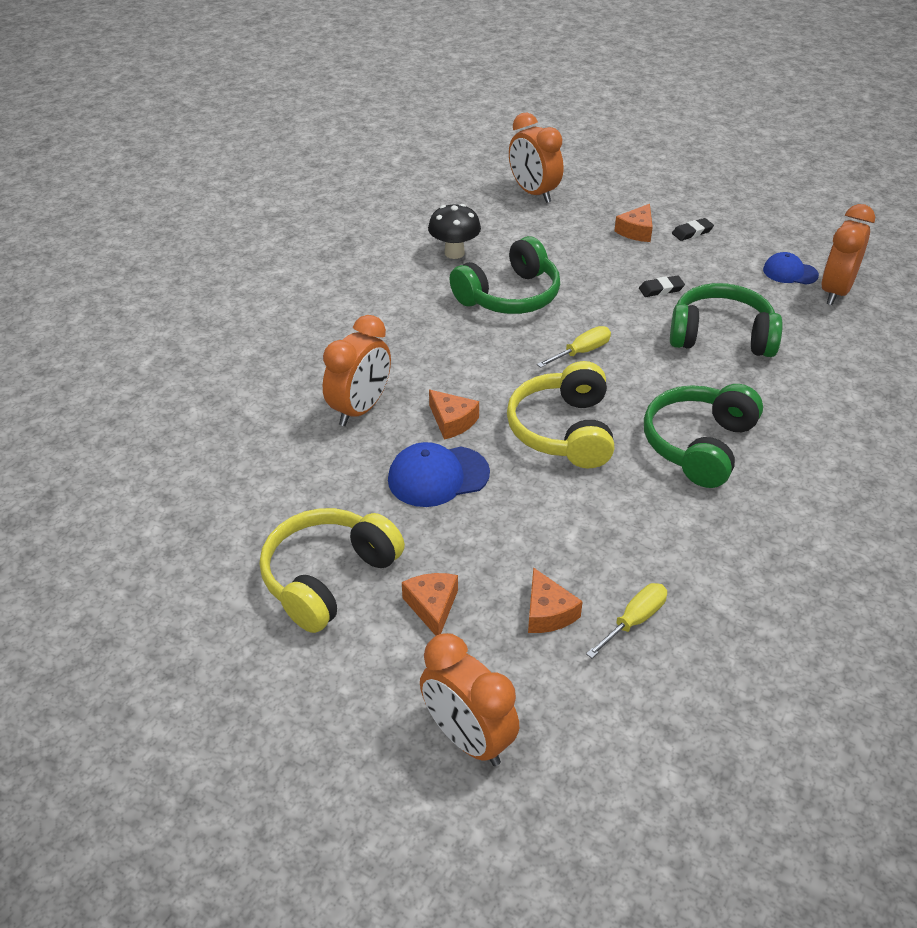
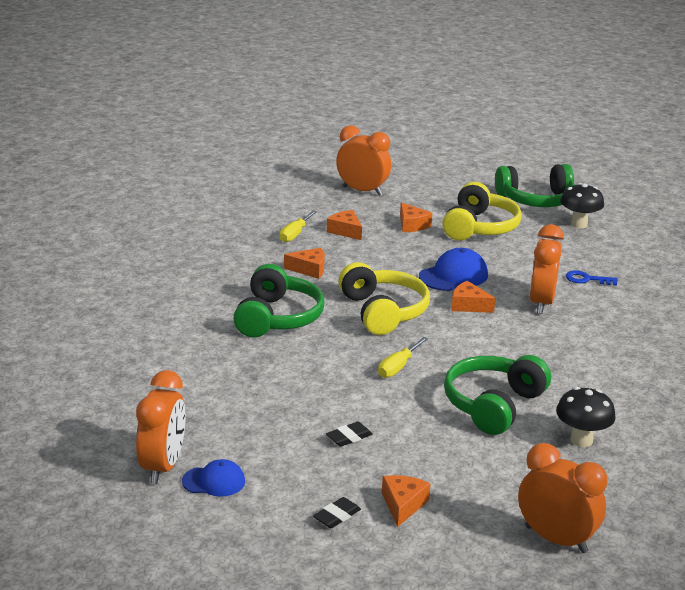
camera: 160 degrees right, 15 degrees down
green headphones [670,283,783,357] -> green headphones moved to [495,164,575,207]
none -> orange cheese [284,248,325,279]
none -> black mushroom [560,183,604,228]
none -> blue key [566,270,618,285]

